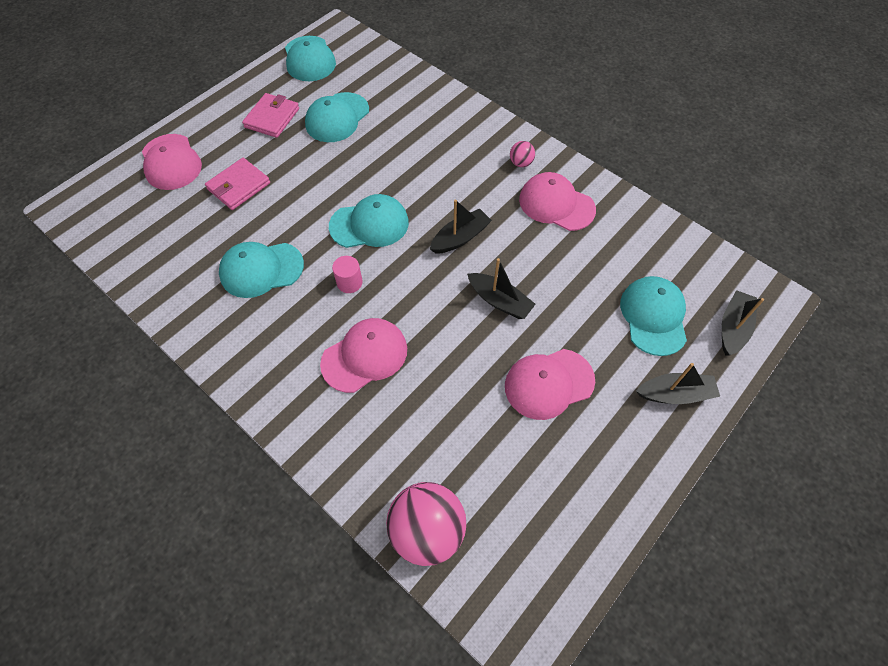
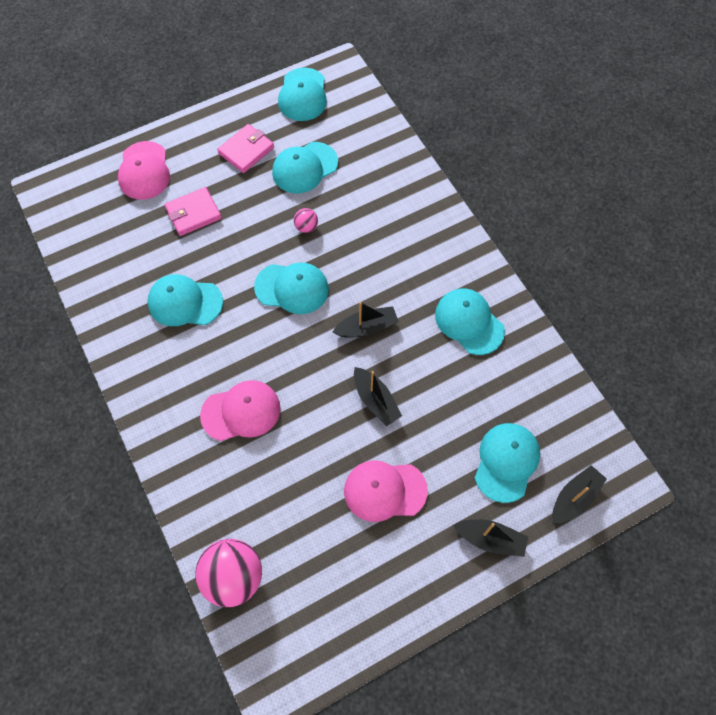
camera: 20 degrees right, 5 degrees up
pink cylinder [332,256,363,293] -> none
pink ball [510,141,535,167] -> pink ball moved to [294,208,318,233]
pink cap [519,172,596,231] -> turquoise cap [435,288,505,355]

